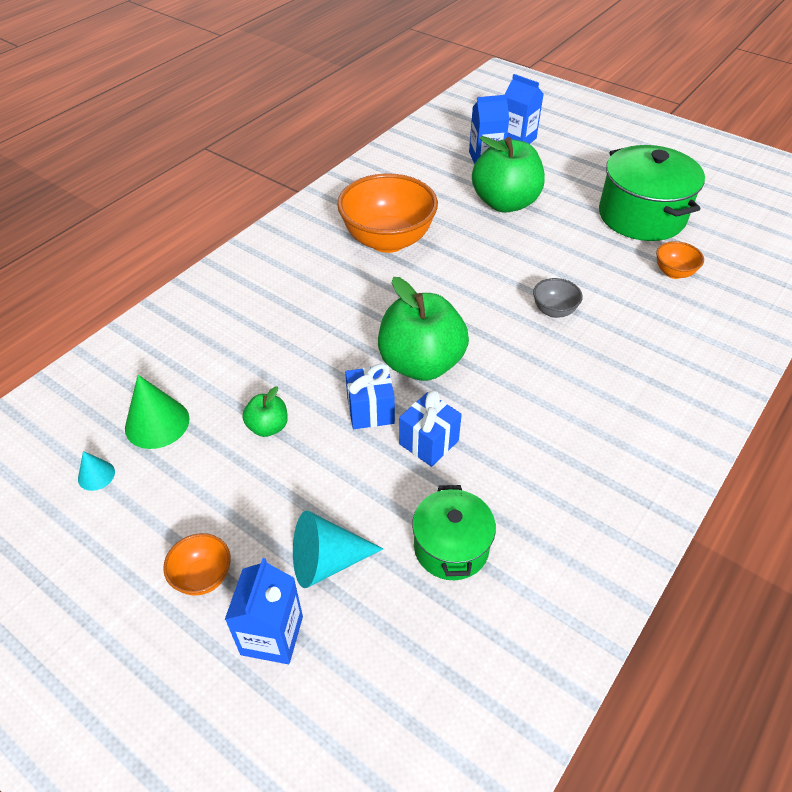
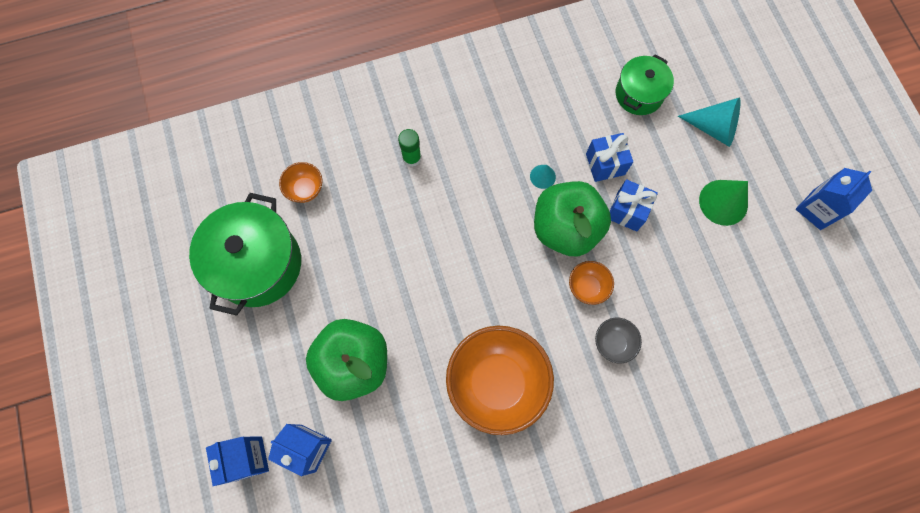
camera: 145 degrees left, 25 degrees up
turquoise cone [78,451,115,491] -> turquoise cone moved to [530,165,556,189]
green cone [125,375,189,449] -> green cone moved to [699,180,748,226]
orange bowl [163,533,231,596] -> orange bowl moved to [569,261,614,305]
blue carton [225,558,303,664] -> blue carton moved to [796,168,872,230]
green apple [243,386,288,437] -> none
grey bowl [533,278,583,318] -> grey bowl moved to [595,317,642,363]
none -> green glue stick [398,129,421,167]

